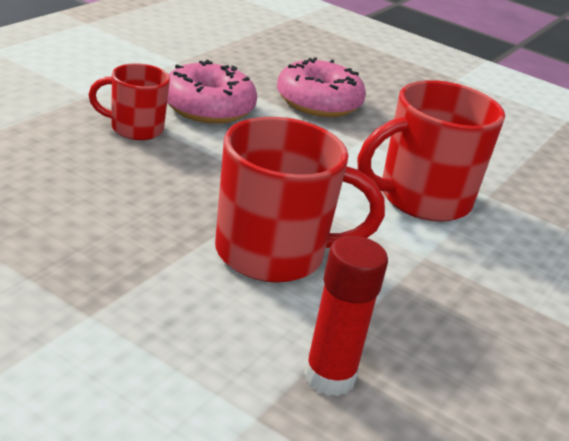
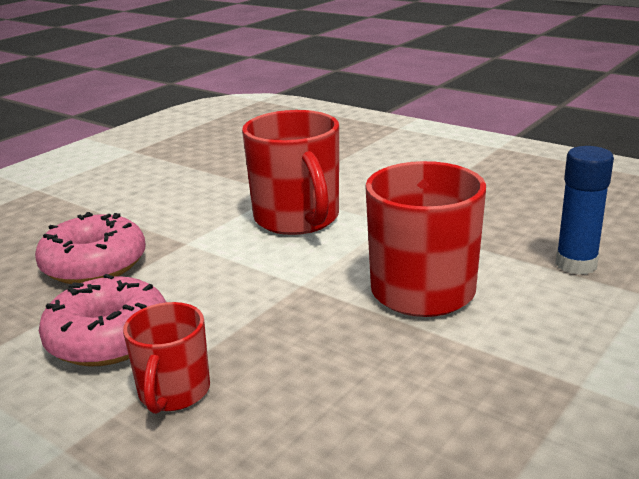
camera: 80 degrees left, 5 degrees down
red glue stick [304,236,388,396] -> blue glue stick [556,146,614,275]

